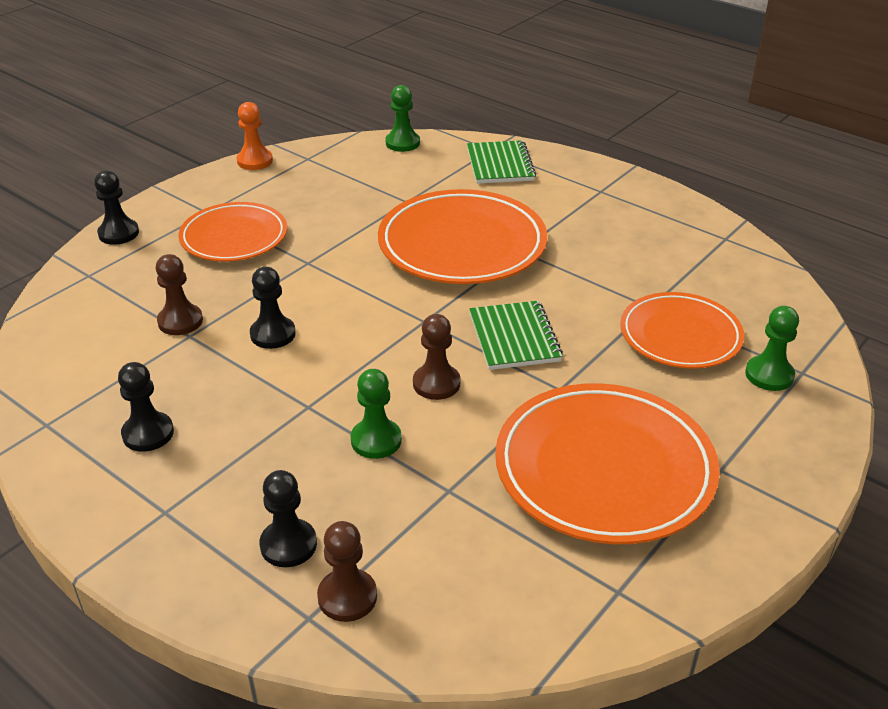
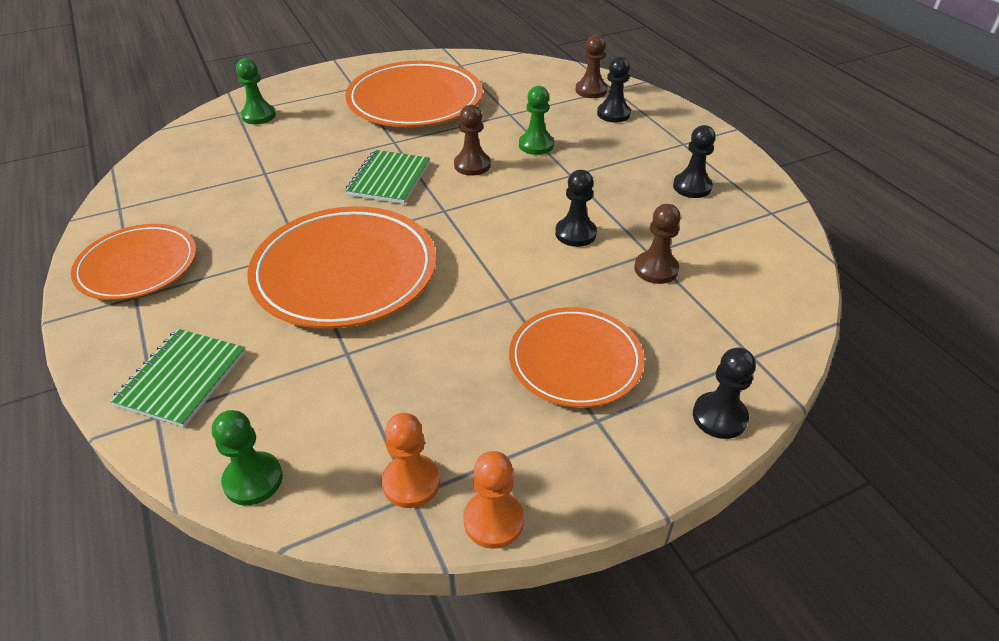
camera: 155 degrees left, 5 degrees up
orange plate [620,292,744,369] -> orange plate moved to [71,224,196,300]
none -> orange pawn [382,413,440,508]

